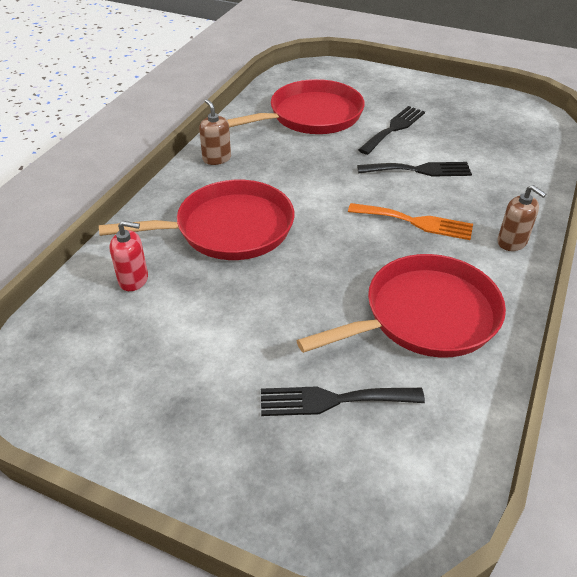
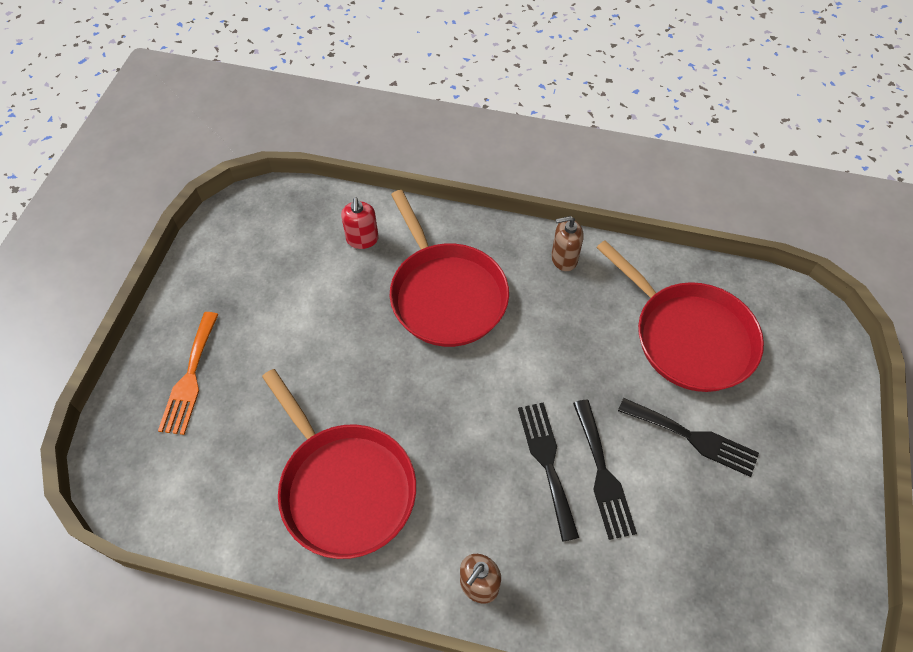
camera: 80 degrees right, 15 degrees up
brown soap dispenser [199,99,231,165] -> brown soap dispenser turned 150 degrees counterclockwise [551,216,584,271]
black fork [261,386,425,416] -> black fork moved to [518,402,579,542]
orange fork [348,203,473,240] -> orange fork moved to [158,312,219,435]

